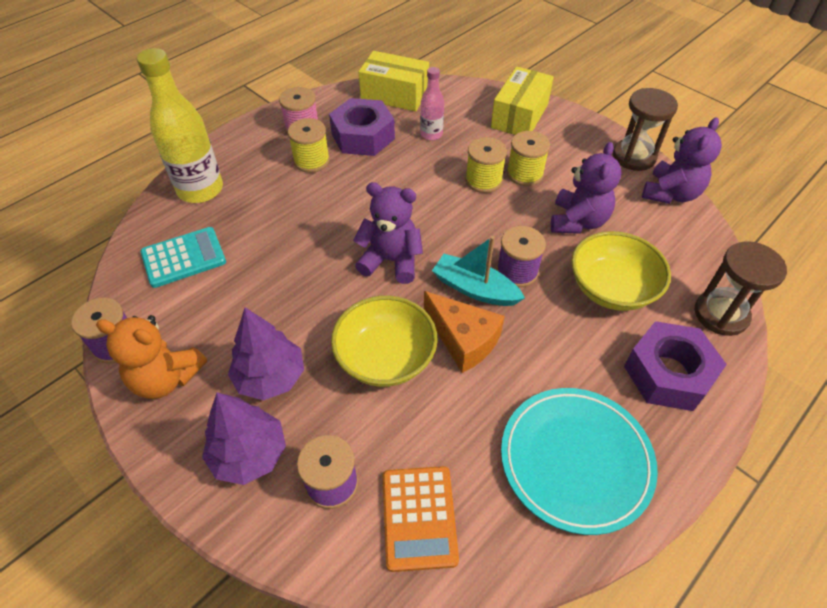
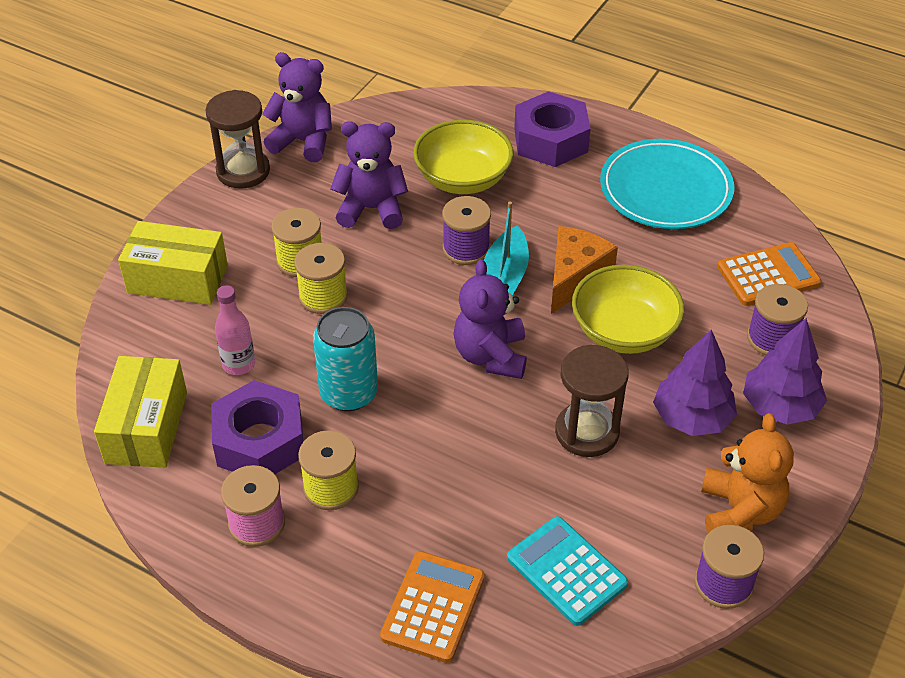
camera: 105 degrees left, 5 degrees down
yellow bottle [137,48,223,203] -> orange calculator [380,551,485,663]
brown hourglass [695,241,787,336] -> brown hourglass moved to [555,345,629,457]
none -> turquoise can [313,307,378,411]

